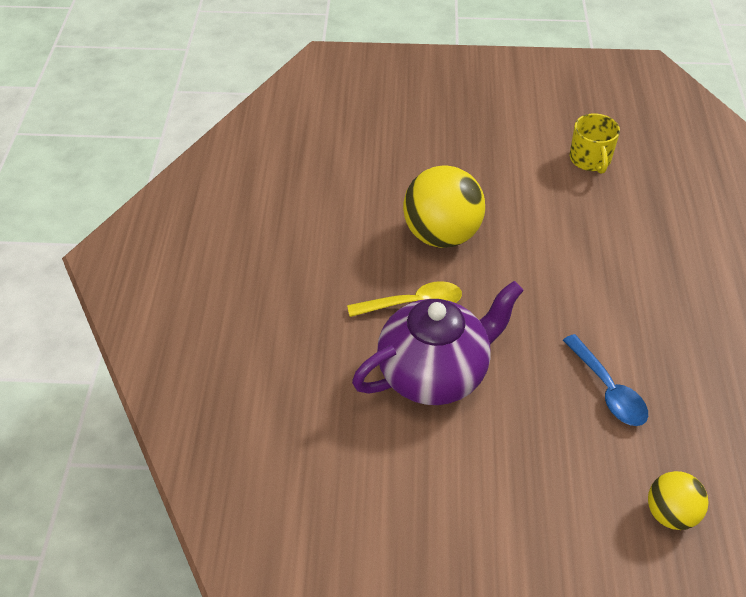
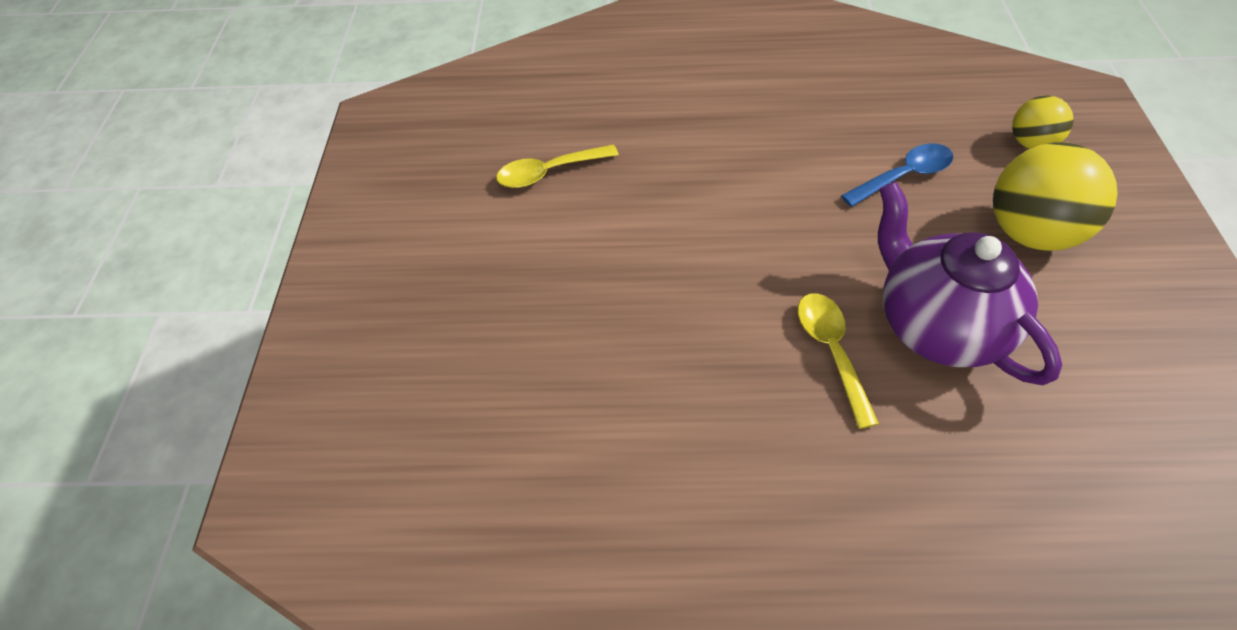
camera: 90 degrees left, 5 degrees up
yellow ball [403,166,485,248] -> yellow ball moved to [993,142,1118,251]
yellow mug [570,113,620,174] -> yellow spoon [496,144,619,188]

